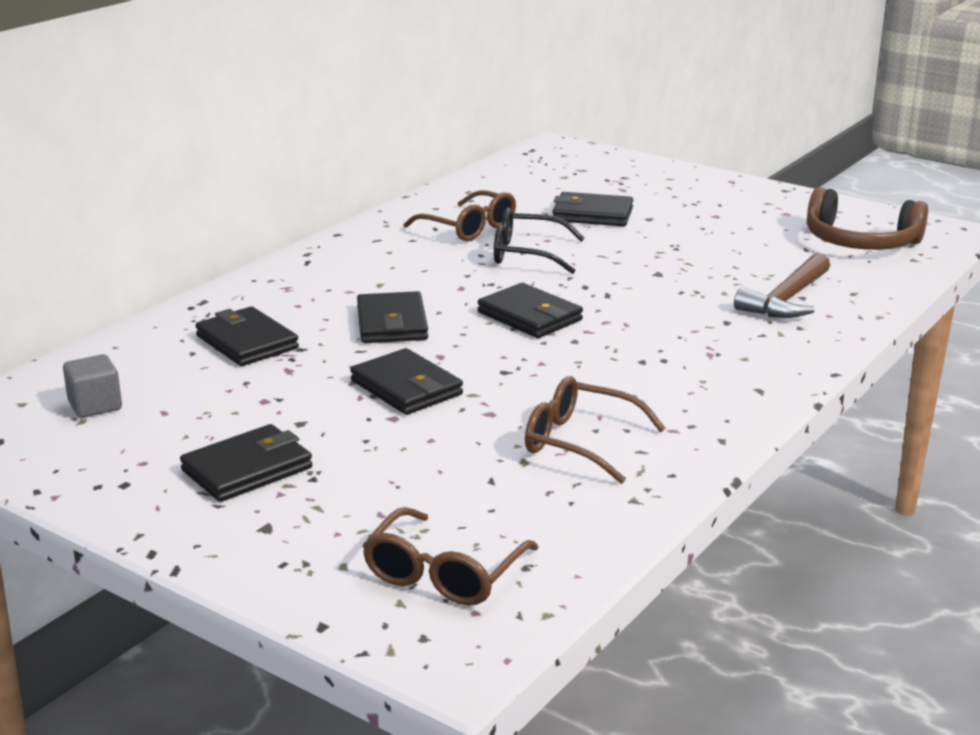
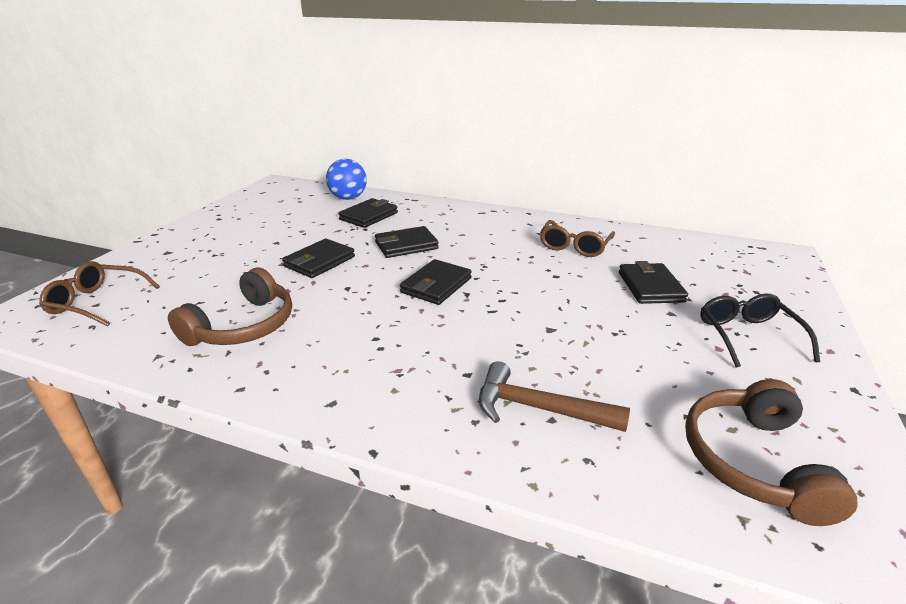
camera: 75 degrees right, 5 degrees up
grey cube [63,354,122,418] -> none
black wallet [180,424,312,502] -> none
black glasses [494,207,585,274] -> black glasses moved to [700,293,820,368]
brown glasses [525,376,665,484] -> brown headphones [168,268,292,346]
none -> blue ball [326,159,367,200]

